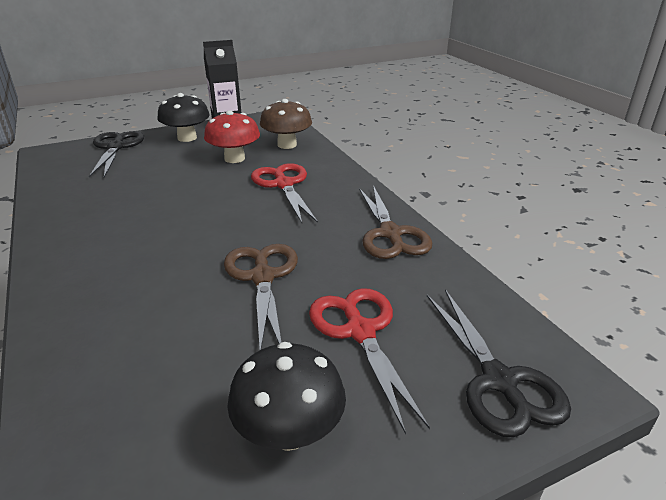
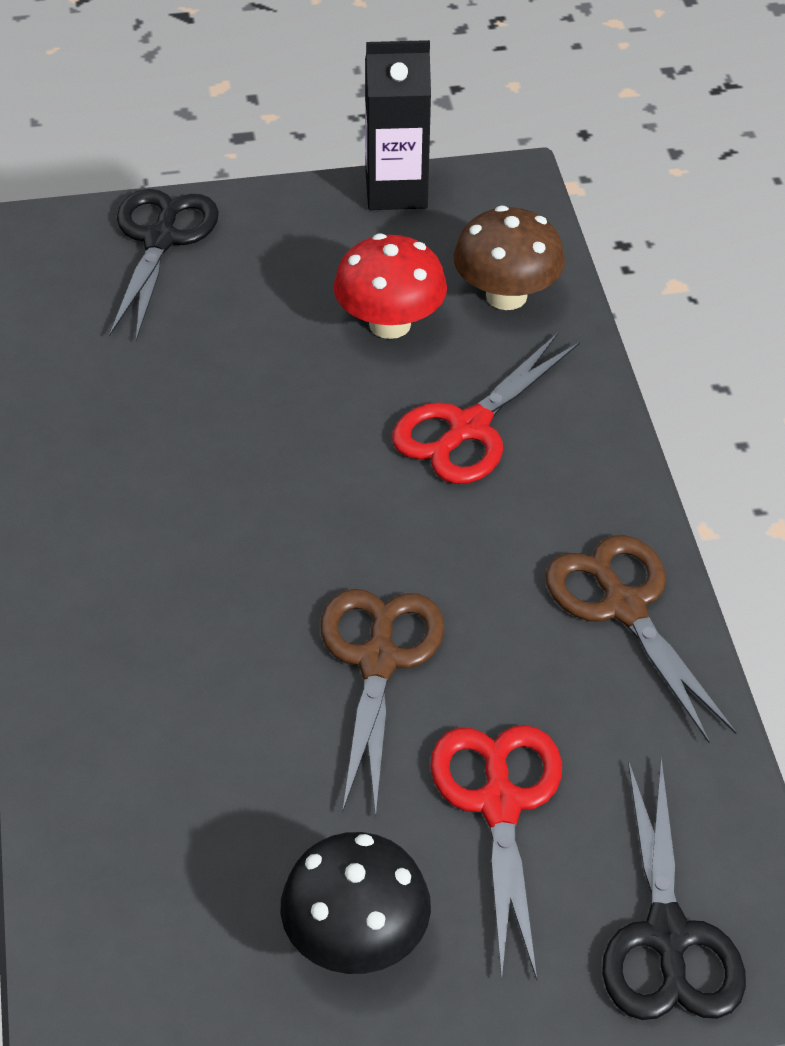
camera: 15 degrees right, 15 degrees up
black mushroom [157,93,210,142] -> none
red scissors [251,163,318,223] -> red scissors turned 135 degrees counterclockwise [392,333,580,484]
brown scissors [359,185,432,259] -> brown scissors turned 150 degrees clockwise [545,535,737,743]

